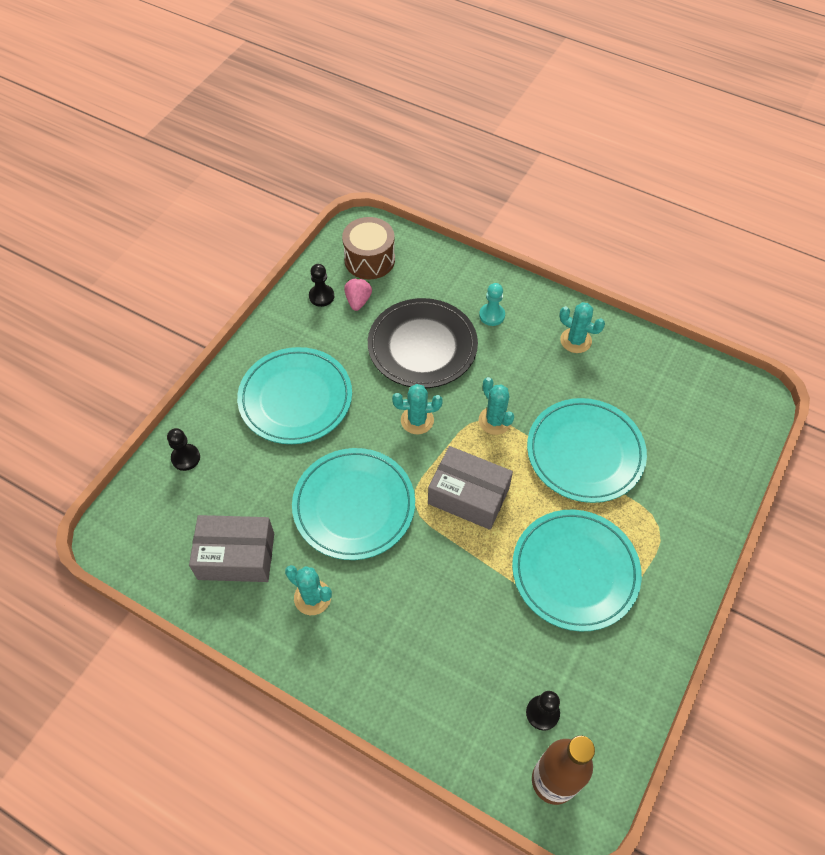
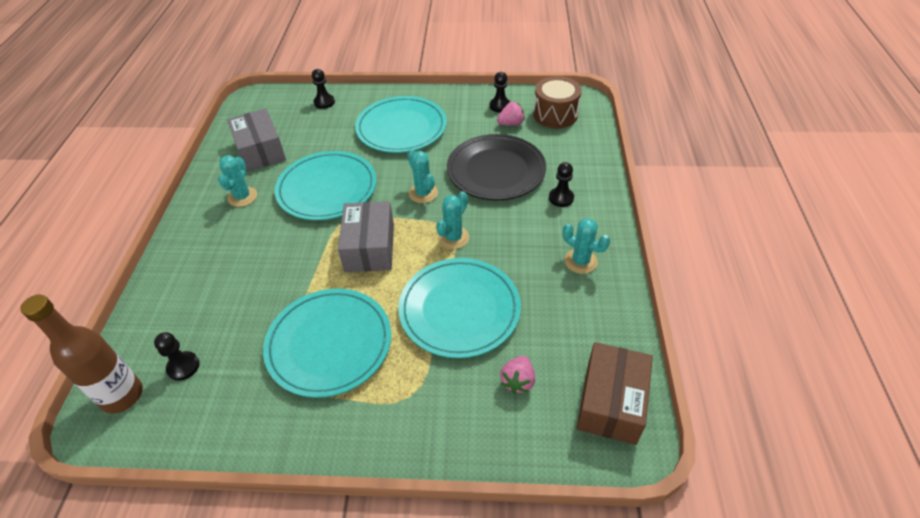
camera: 65 degrees right, 10 degrees down
turquoise pawn [479,283,505,326] -> black pawn [549,162,574,207]
turquoise cactus [559,302,605,353] -> turquoise cactus turned 60 degrees counterclockwise [563,218,610,274]
none -> pink strawberry [500,356,535,394]
none -> brown box [577,342,653,445]

